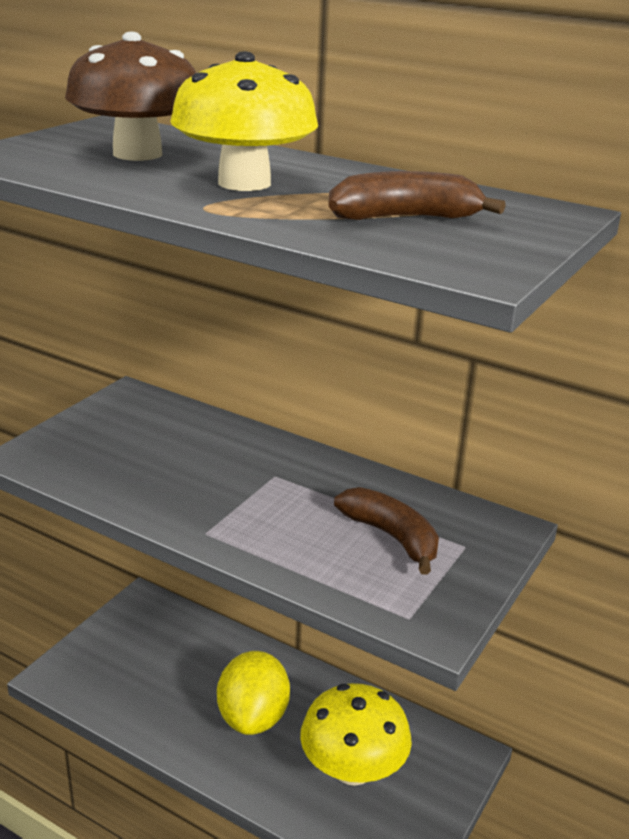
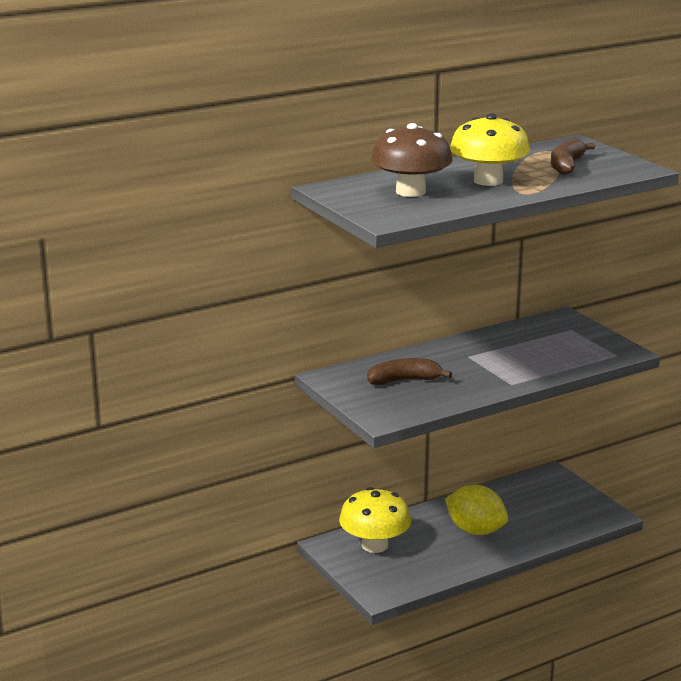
camera: 60 degrees left, 5 degrees down
yellow mushroom [300,683,412,786] -> yellow mushroom moved to [339,487,411,553]
brown banana [334,487,439,575] -> brown banana moved to [367,358,452,385]

